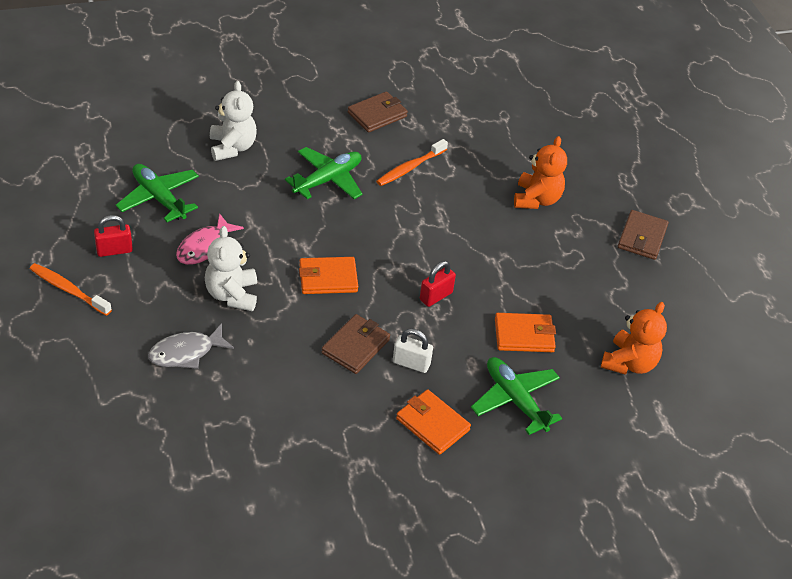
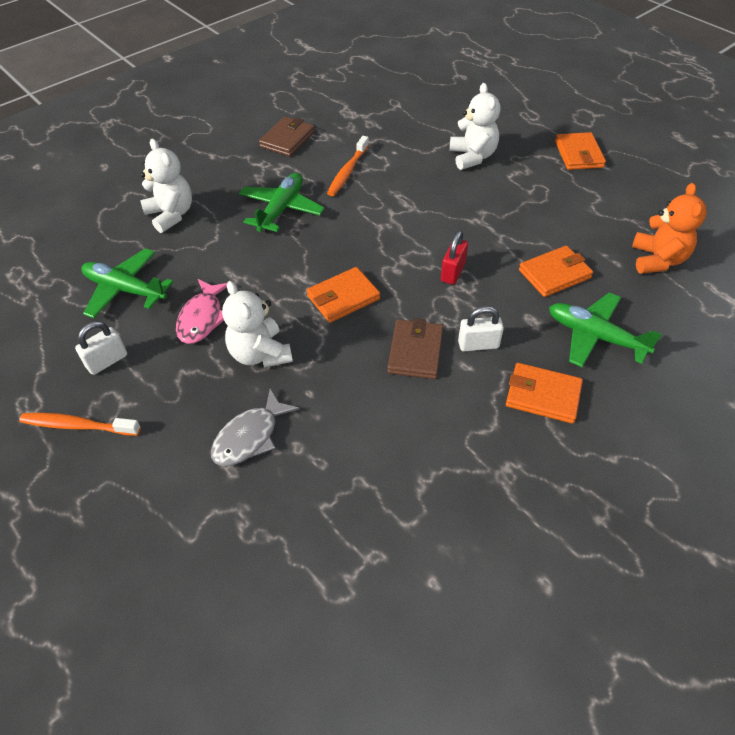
camera: 20 degrees left, 5 degrees up
red padlock [94,215,133,257] -> white padlock [75,321,127,375]
orange teddy bear [514,136,567,209] -> white teddy bear [450,83,501,170]
brown wallet [618,210,669,260] -> orange wallet [555,132,606,170]

